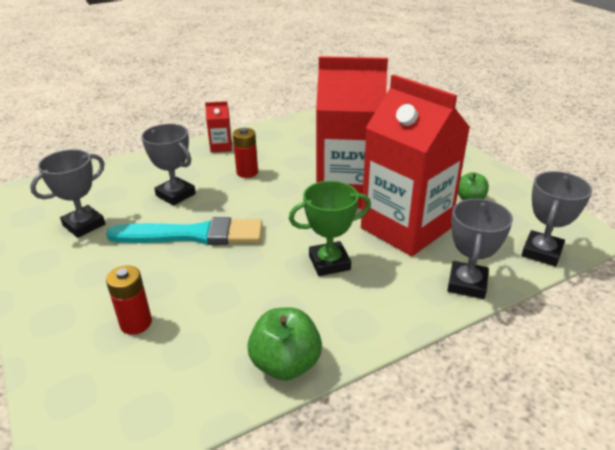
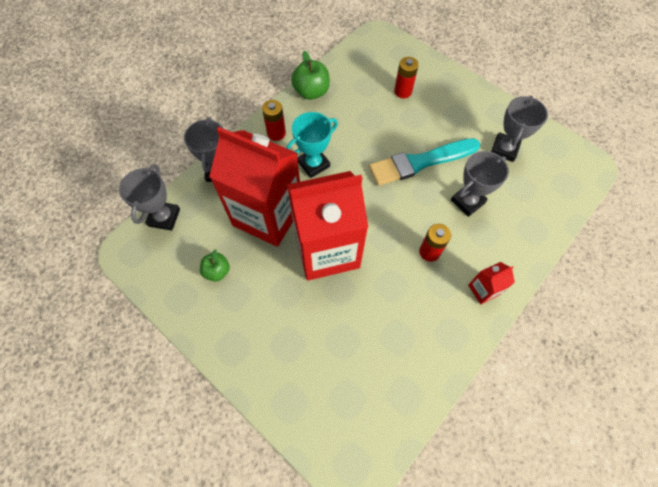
camera: 160 degrees right, 30 degrees up
grey trophy [141,124,196,206] -> grey trophy turned 60 degrees counterclockwise [451,151,509,217]
green trophy [289,181,371,276] -> turquoise trophy [286,112,338,178]
none -> red battery [262,100,286,141]

